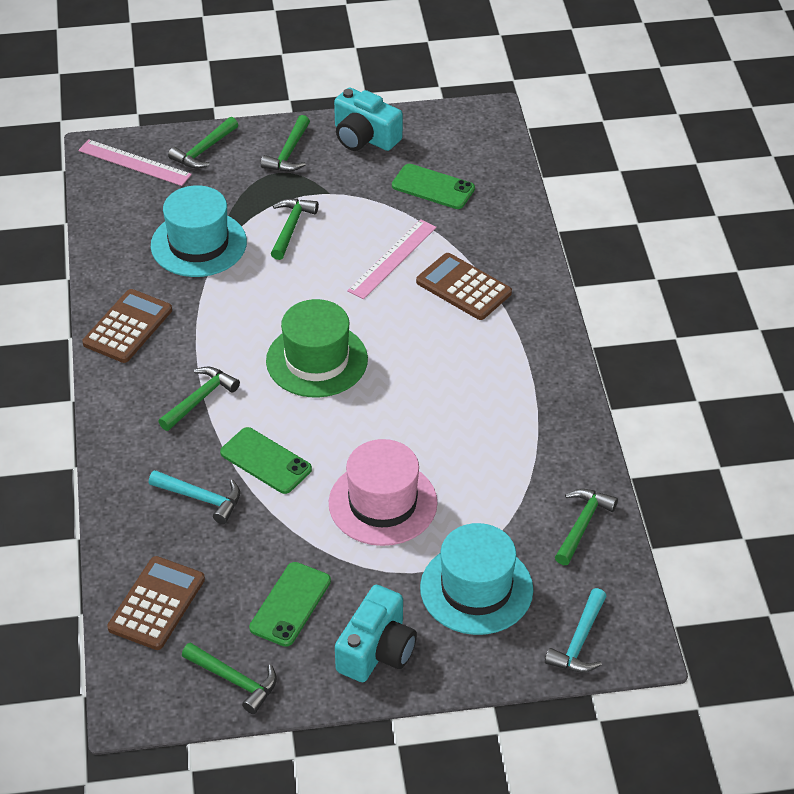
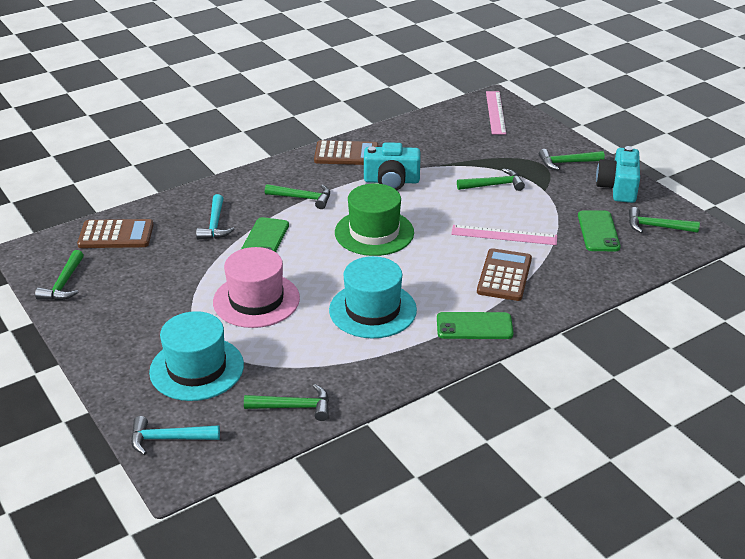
camera: 65 degrees right, 10 degrees down
turquoise hat [151,185,247,277] -> turquoise hat moved to [329,256,417,338]
green hammer [168,117,238,169] -> green hammer moved to [629,207,700,233]
green phone [249,562,331,647] -> green phone moved to [437,312,514,339]
turquoise camera [335,585,417,682] -> turquoise camera moved to [364,142,420,190]

